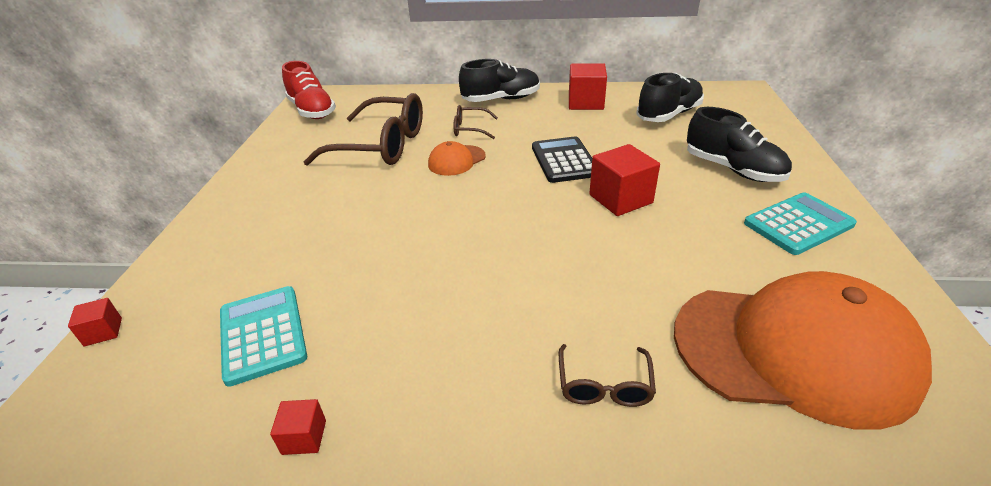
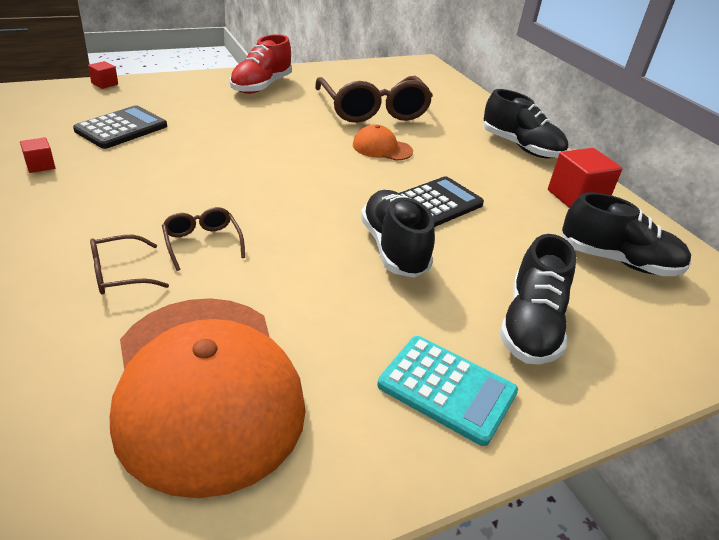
camera: 55 degrees right, 0 degrees up
turquoise calculator [220,286,307,387] -> black calculator [73,105,167,149]
red shoe [282,61,336,119] -> red shoe moved to [230,34,292,94]
brown glasses [454,105,498,139] -> brown glasses moved to [162,207,245,271]
red cube [589,144,660,216] -> black shoe [361,190,435,278]

